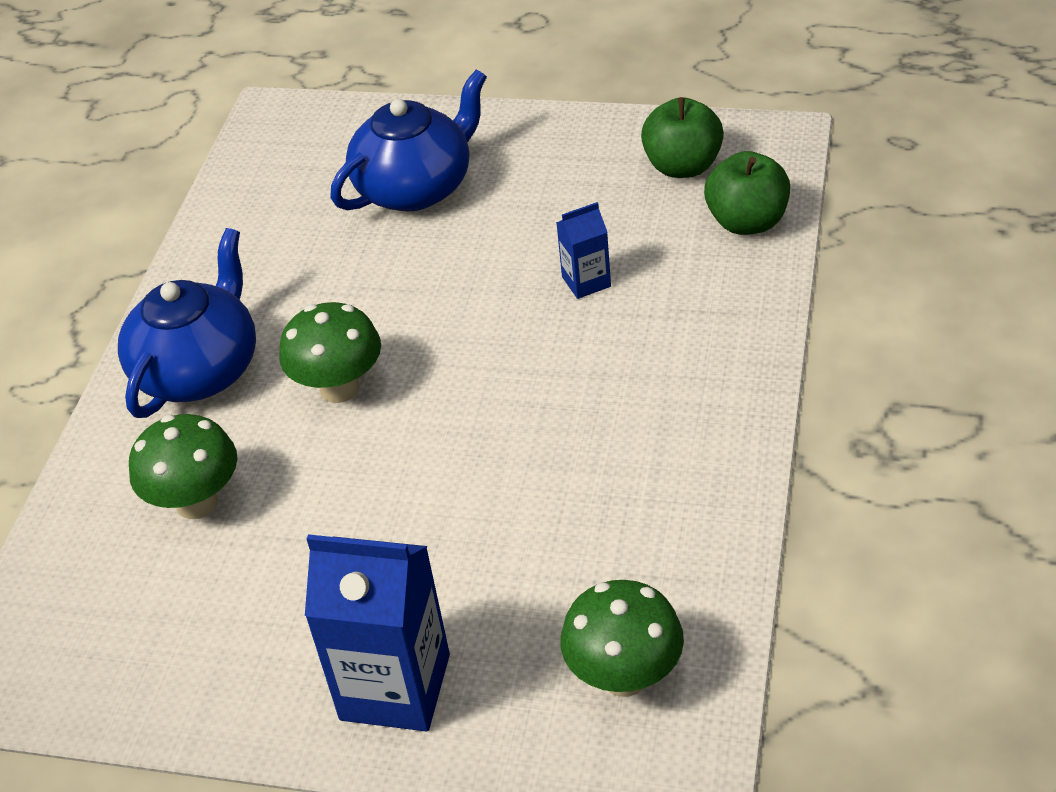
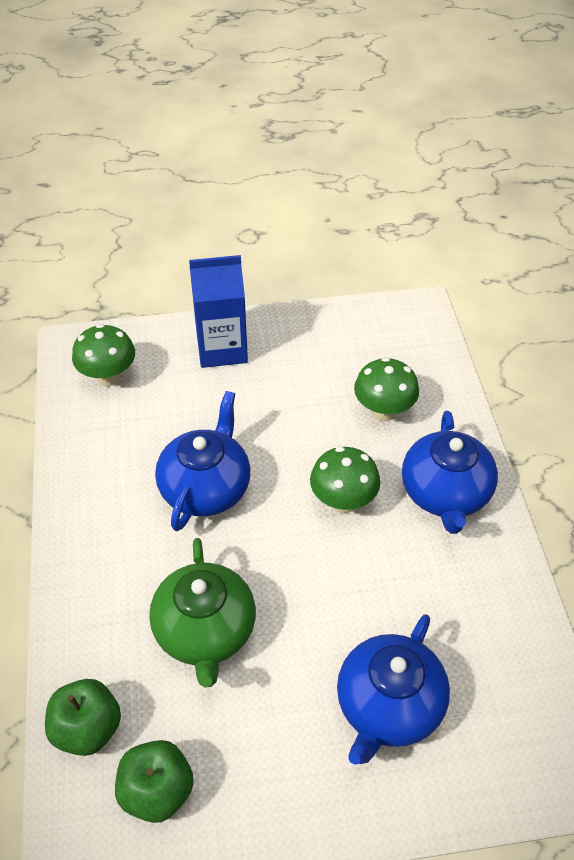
camera: 155 degrees right, 5 degrees up
blue carton [556,202,611,299] -> green teapot [149,538,256,688]
none -> blue teapot [155,391,250,531]

